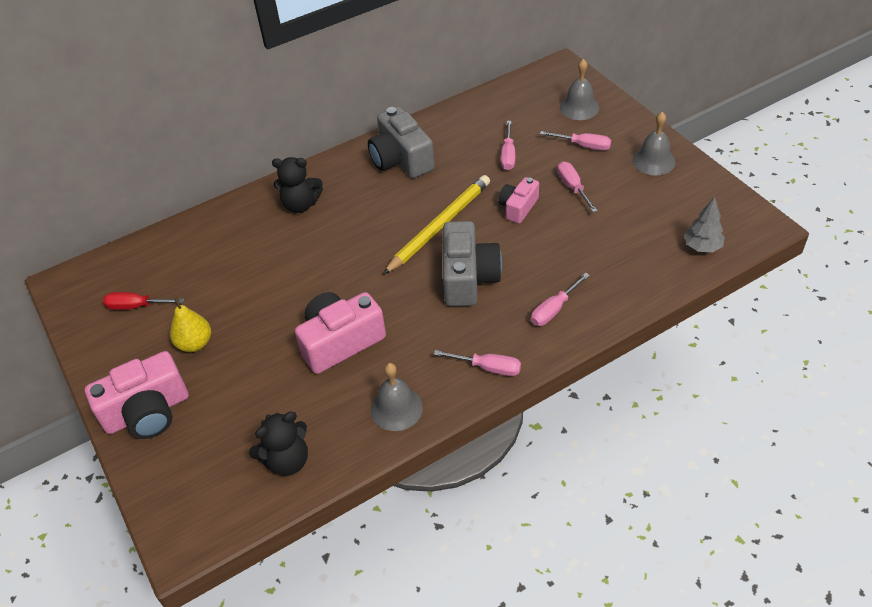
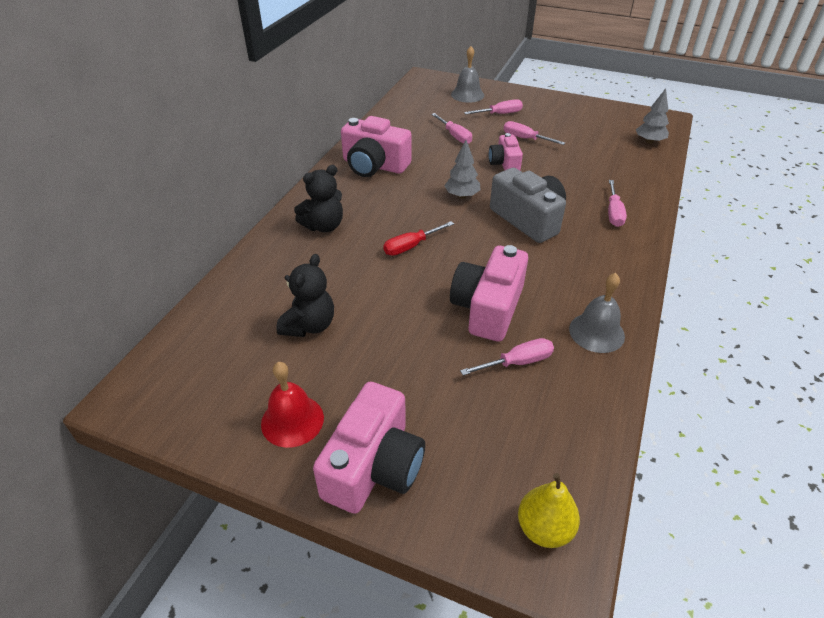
camera: 40 degrees left, 5 degrees down
red screwdriver [103,292,185,310] -> red screwdriver moved to [383,221,454,256]
yellow pear [170,297,211,352] -> yellow pear moved to [518,473,580,548]
black teddy bear [249,412,308,476] -> black teddy bear moved to [276,254,334,337]
grey camera [368,106,435,178] -> pink camera [341,116,412,177]
yellow pencil [383,175,490,275] -> grey tree [445,140,481,198]
pink screwdriver [434,350,521,376] -> pink screwdriver moved to [460,338,554,375]
grey bell [632,112,675,175] -> none
none -> red bell [261,362,324,448]

